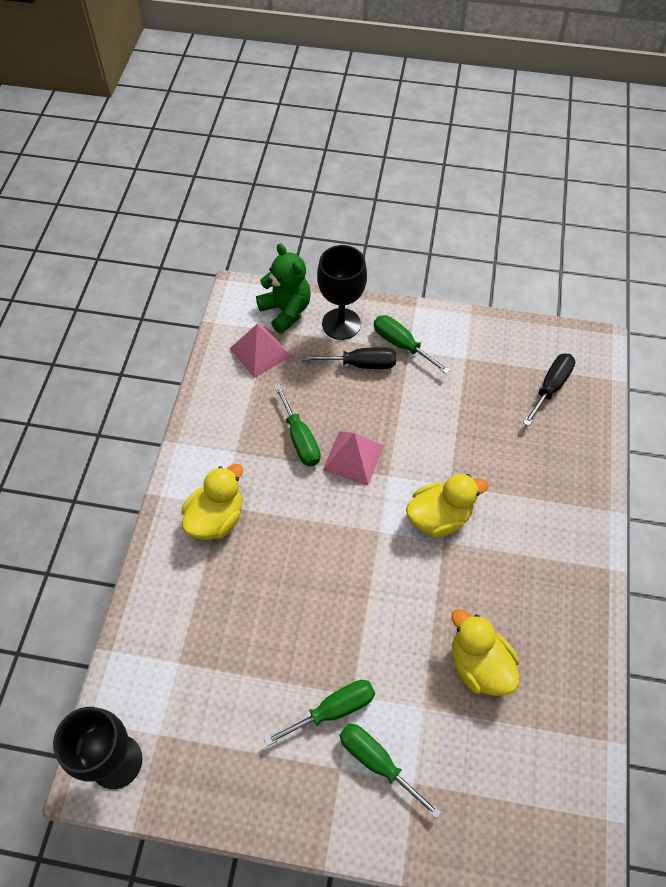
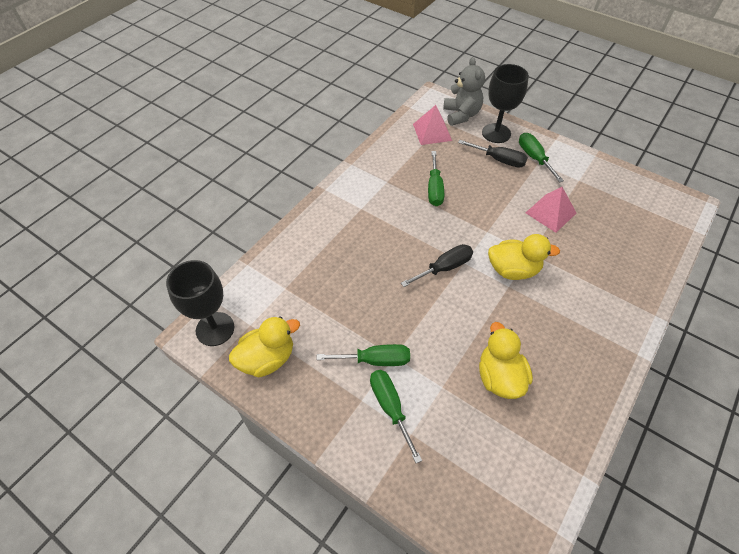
camera: 25 degrees right, 5 degrees down
yellow duck [181,464,243,540] -> yellow duck moved to [229,316,300,377]
green teddy bear [256,243,311,334] -> grey teddy bear [443,57,485,126]
pink pyramid [323,431,384,485] -> pink pyramid moved to [526,187,576,233]
black screwdriver [523,353,575,426] -> black screwdriver moved to [401,244,473,287]

